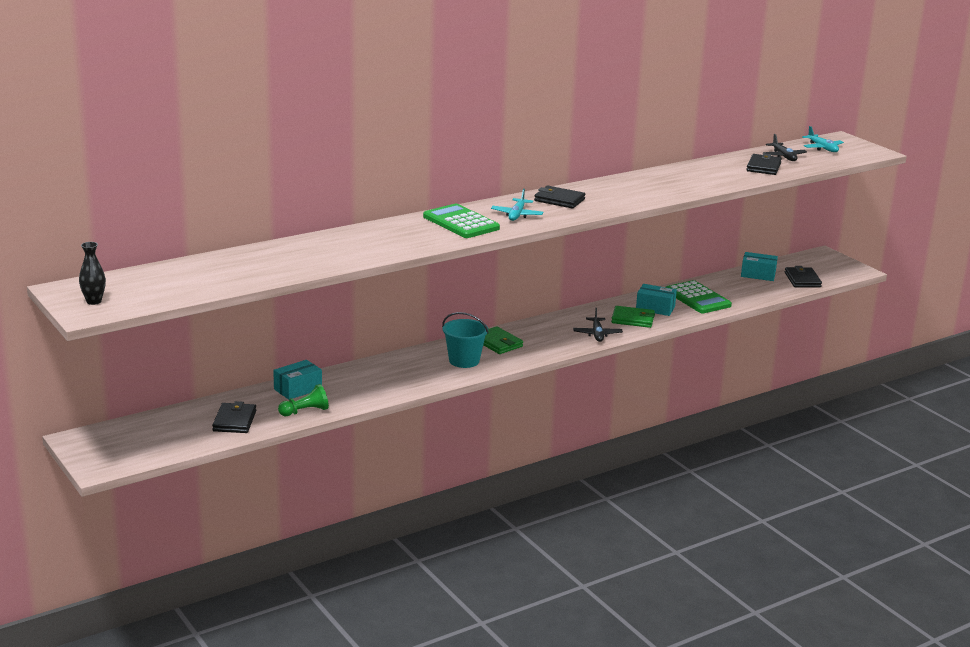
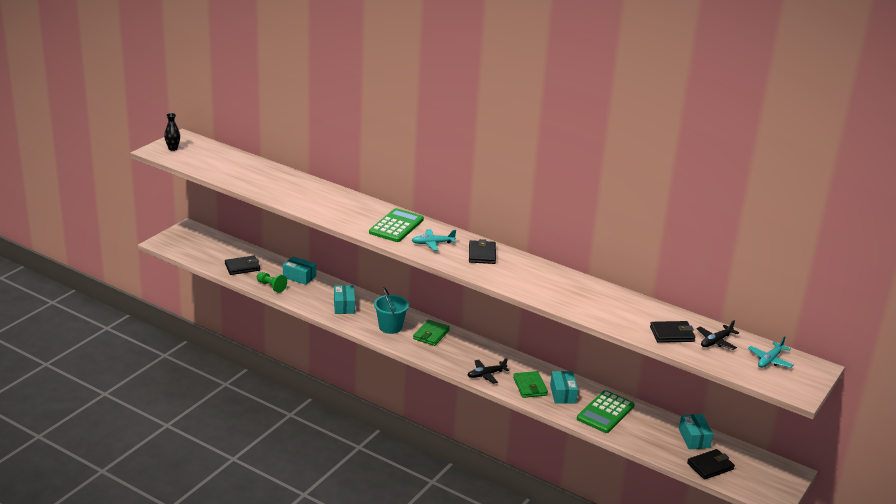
camera: 65 degrees right, 5 degrees up
none -> turquoise box [334,285,355,314]

